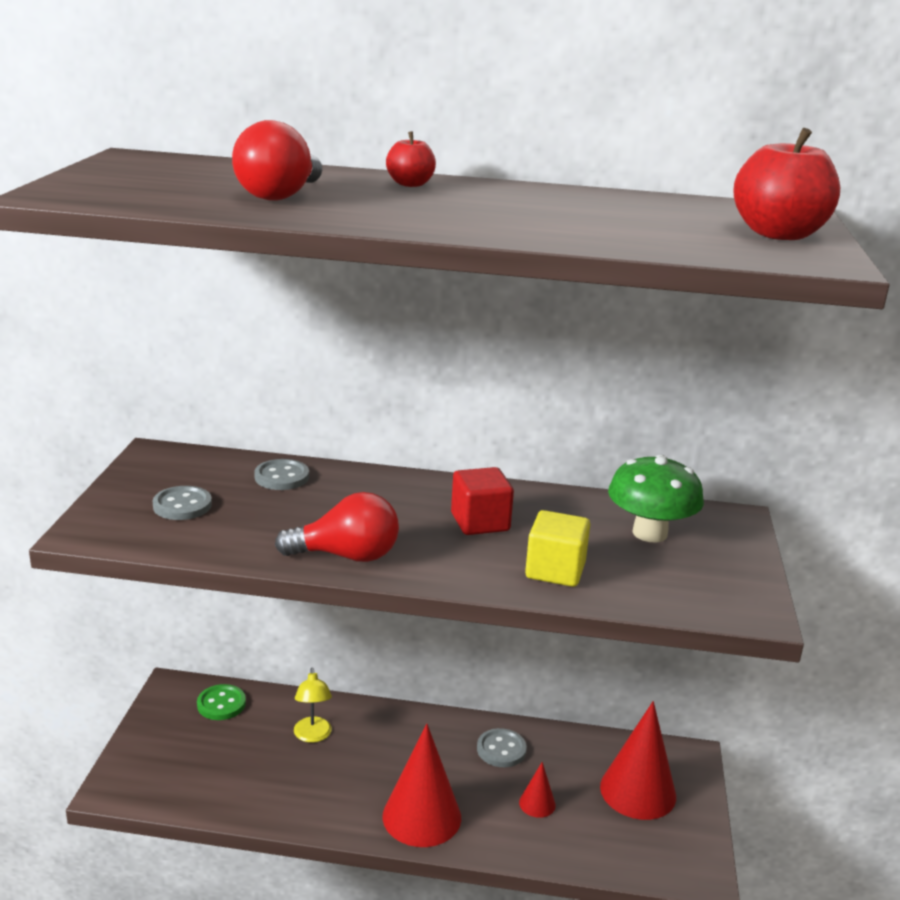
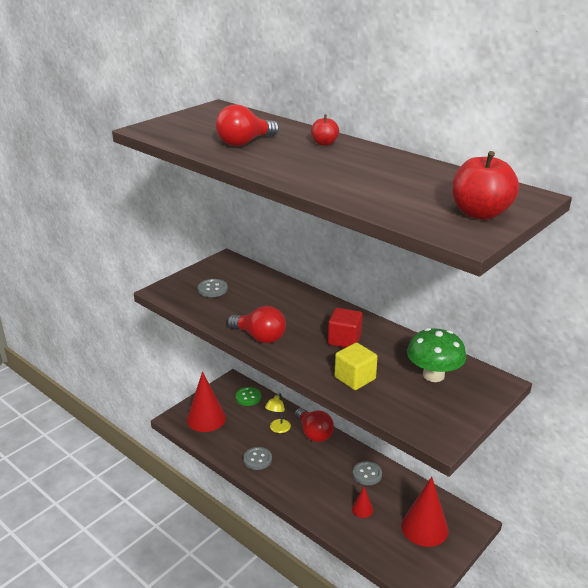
camera: 35 degrees right, 5 degrees up
grey button [254,459,309,490] -> grey button moved to [243,447,272,470]
red cone [382,723,461,847] -> red cone moved to [187,372,226,432]
none -> red light bulb [294,408,334,442]

